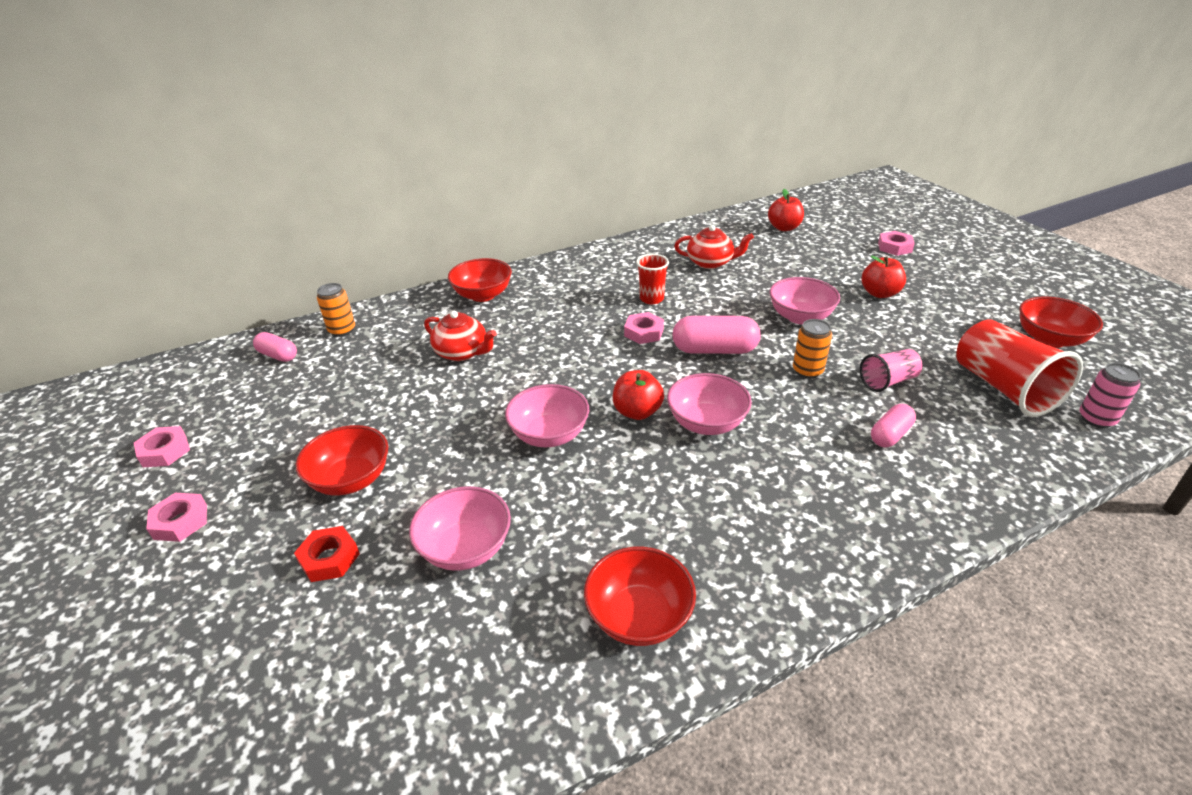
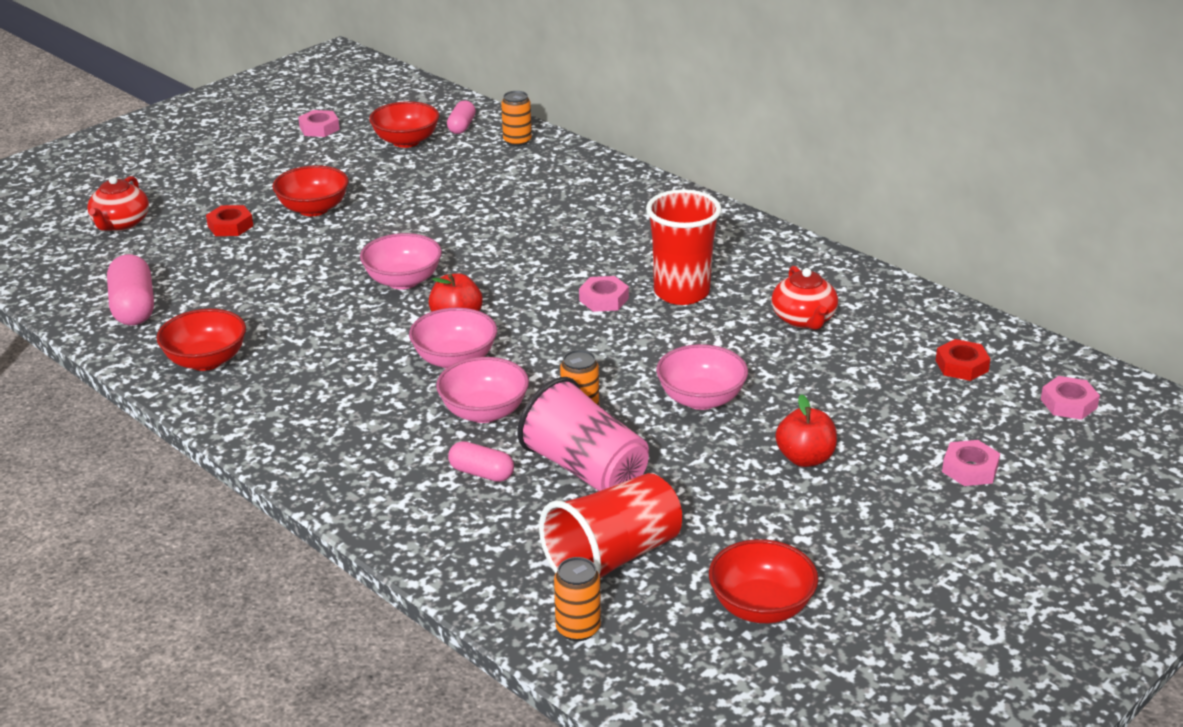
camera: 70 degrees right, 5 degrees down
pink nut [146,493,207,542] -> pink nut moved to [1041,376,1100,420]
pink bowl [409,486,511,571] -> pink bowl moved to [436,357,529,423]
red teapot [424,310,497,361] -> red teapot moved to [87,176,149,231]
red bowl [448,258,512,302] -> red bowl moved to [369,101,439,148]
red cup [636,254,669,304] -> red cup [646,189,722,305], size x1.79
pink capsule [672,316,761,354] -> pink capsule moved to [107,254,154,326]
red apple [768,189,804,231] -> red nut [935,339,990,381]
pink cup [860,349,922,392] -> pink cup [517,377,649,491], size x1.79
pink can [1079,363,1141,428] -> orange can [554,557,601,641]

